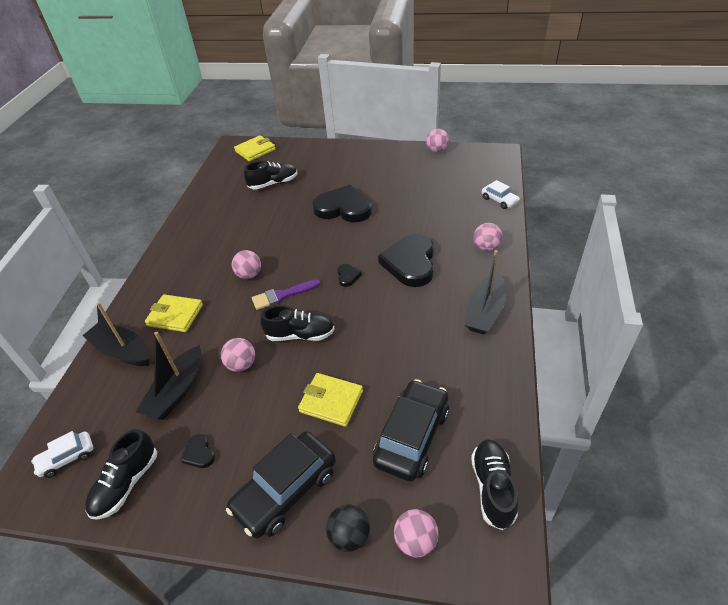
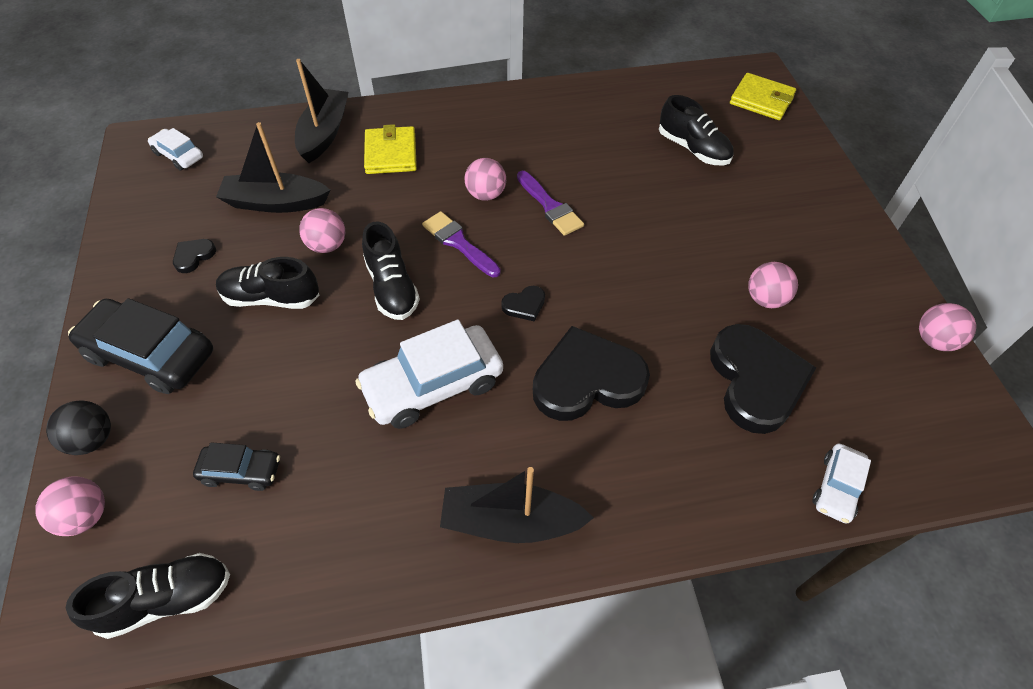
camera: 65 degrees right, 10 degrees up
black shoe [85,429,157,520] -> black shoe moved to [216,257,319,309]
yellow wallet [298,373,363,427] -> none
black heart [312,185,372,222] -> black heart moved to [710,324,816,434]
black car [373,379,449,482] -> black car [193,442,280,491], size x0.54
pink ball [474,223,503,251] -> pink ball moved to [748,262,798,308]
none -> white car [355,319,503,429]
none -> purple brush [517,171,584,236]

